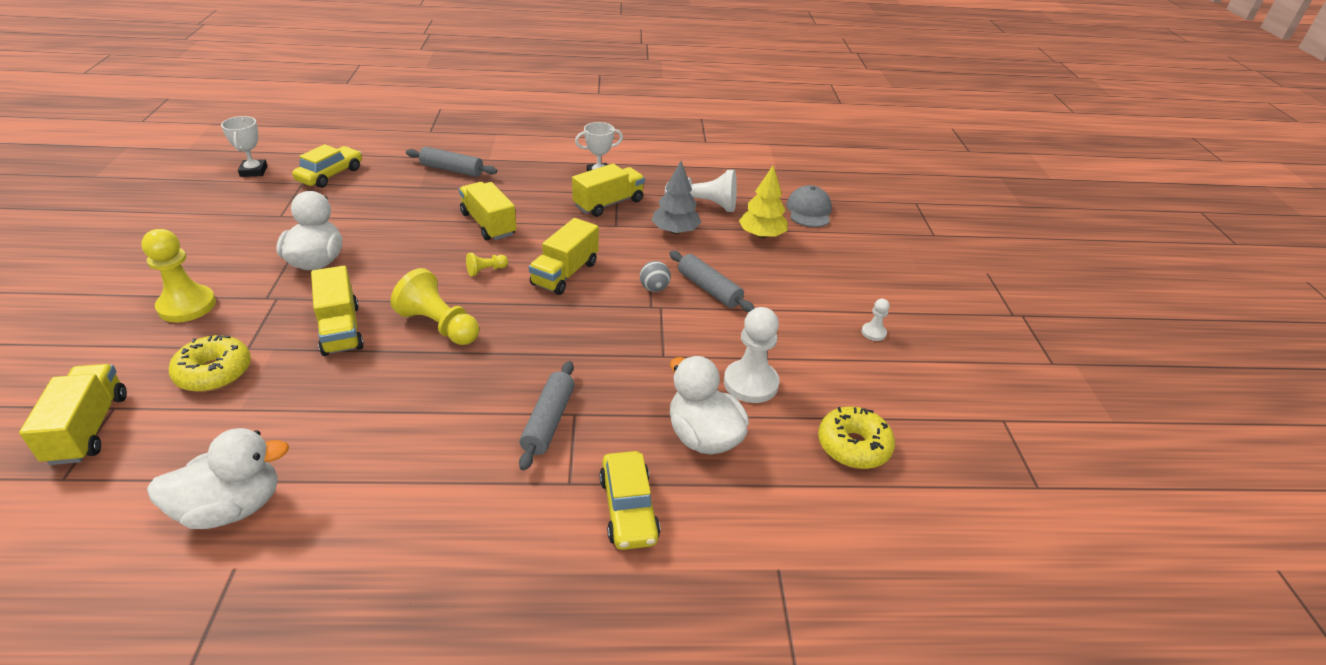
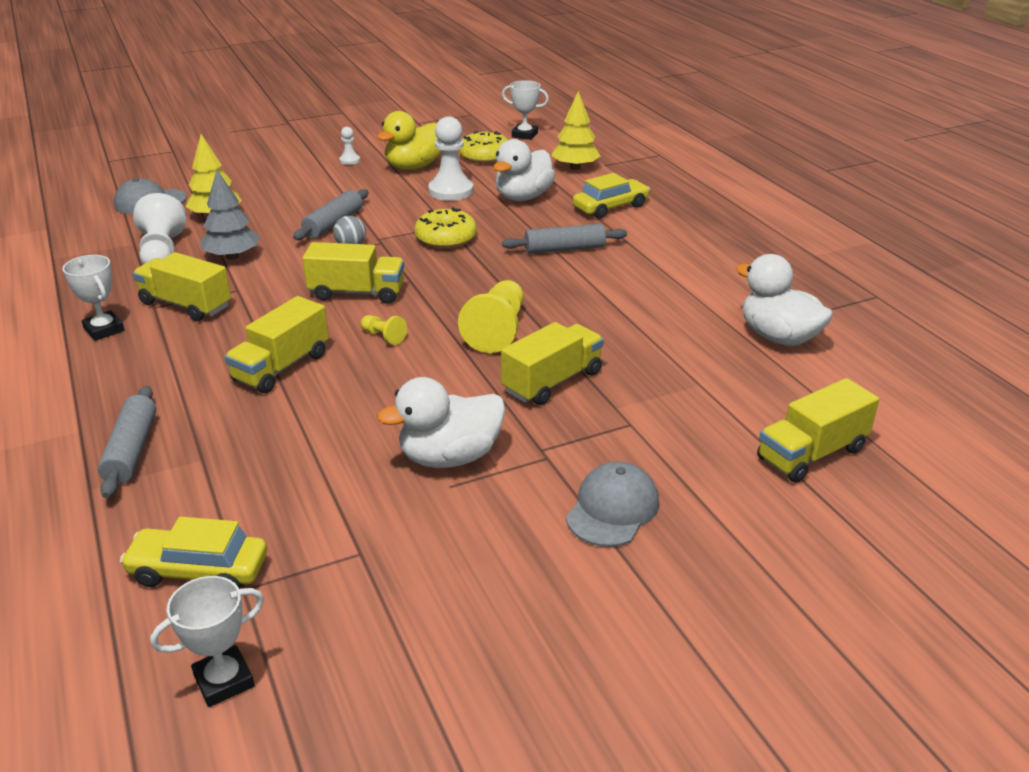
camera: 110 degrees left, 5 degrees down
yellow pawn [141,229,216,322] -> grey cap [566,461,659,547]
yellow donut [169,335,251,392] -> yellow donut moved to [414,207,477,249]
none -> yellow duck [377,111,442,170]
none -> white trophy [502,80,549,140]
none -> yellow tree [551,91,600,170]

